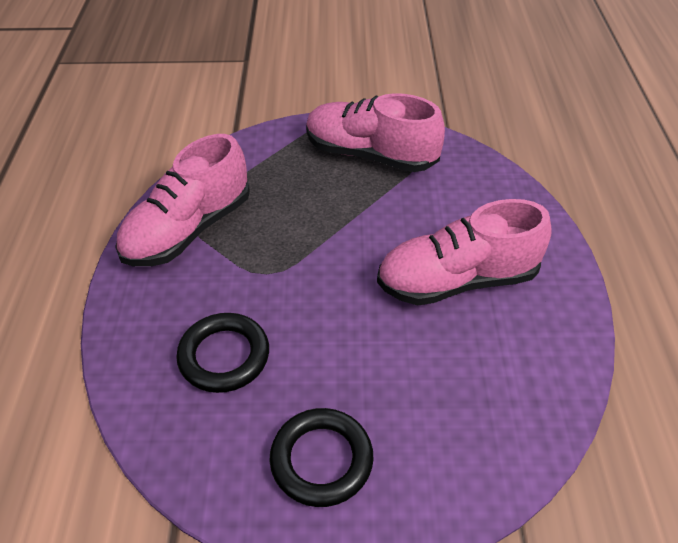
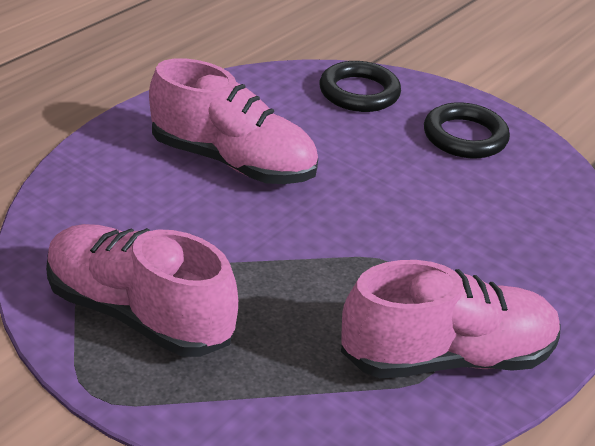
camera: 145 degrees left, 10 degrees down
black ring [176,313,269,393] -> black ring moved to [320,61,401,112]
pink shoe [306,93,445,172] -> pink shoe turned 150 degrees clockwise [46,224,238,357]

